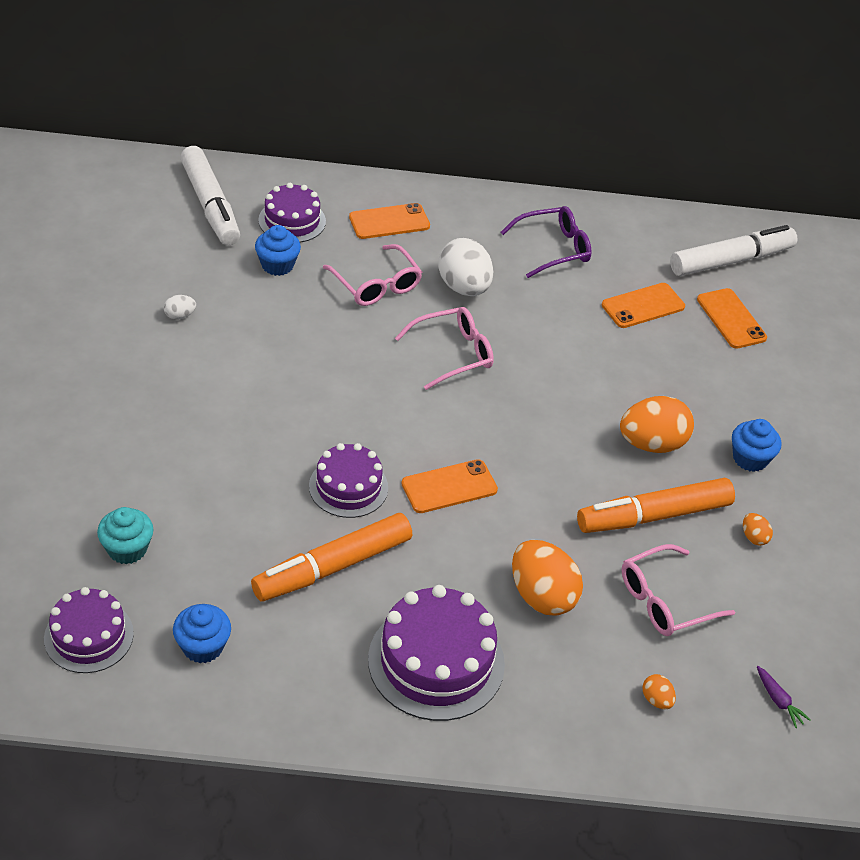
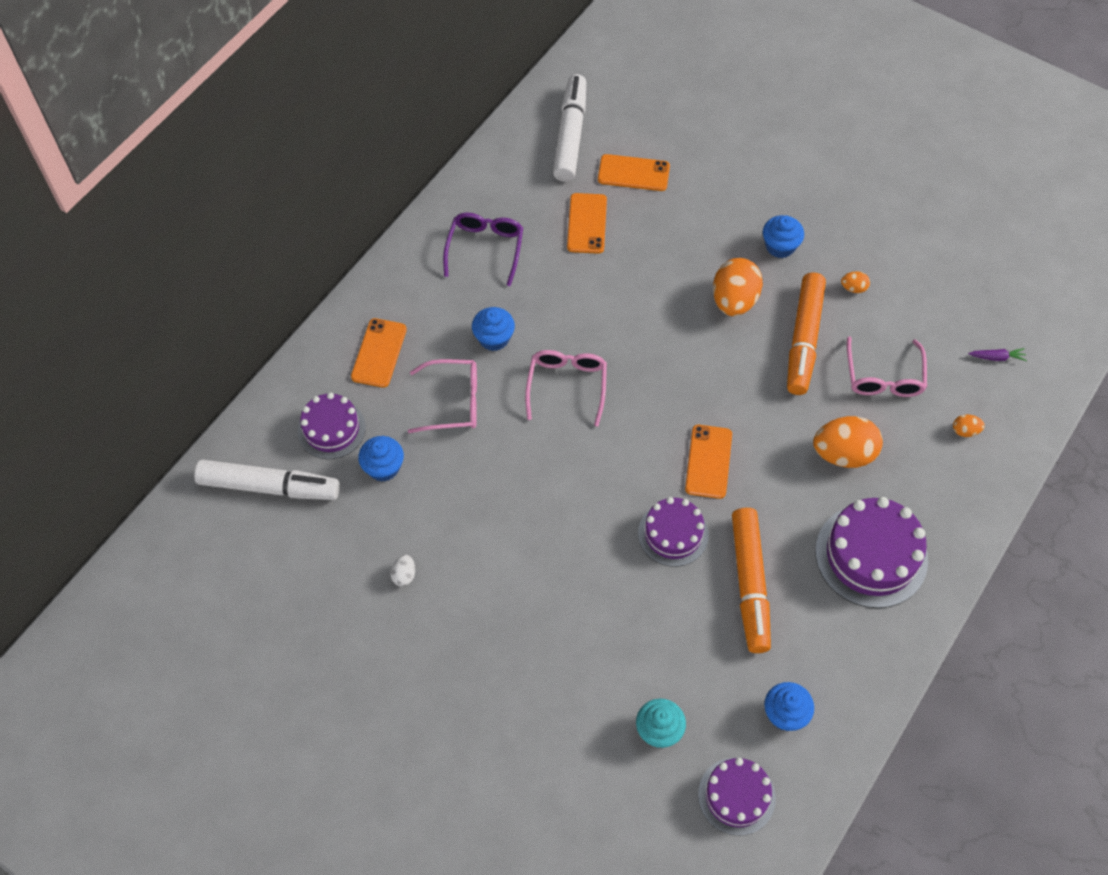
camera: 55 degrees left, 15 degrees up
white egg [438,238,493,296] -> blue cupcake [472,307,515,351]

